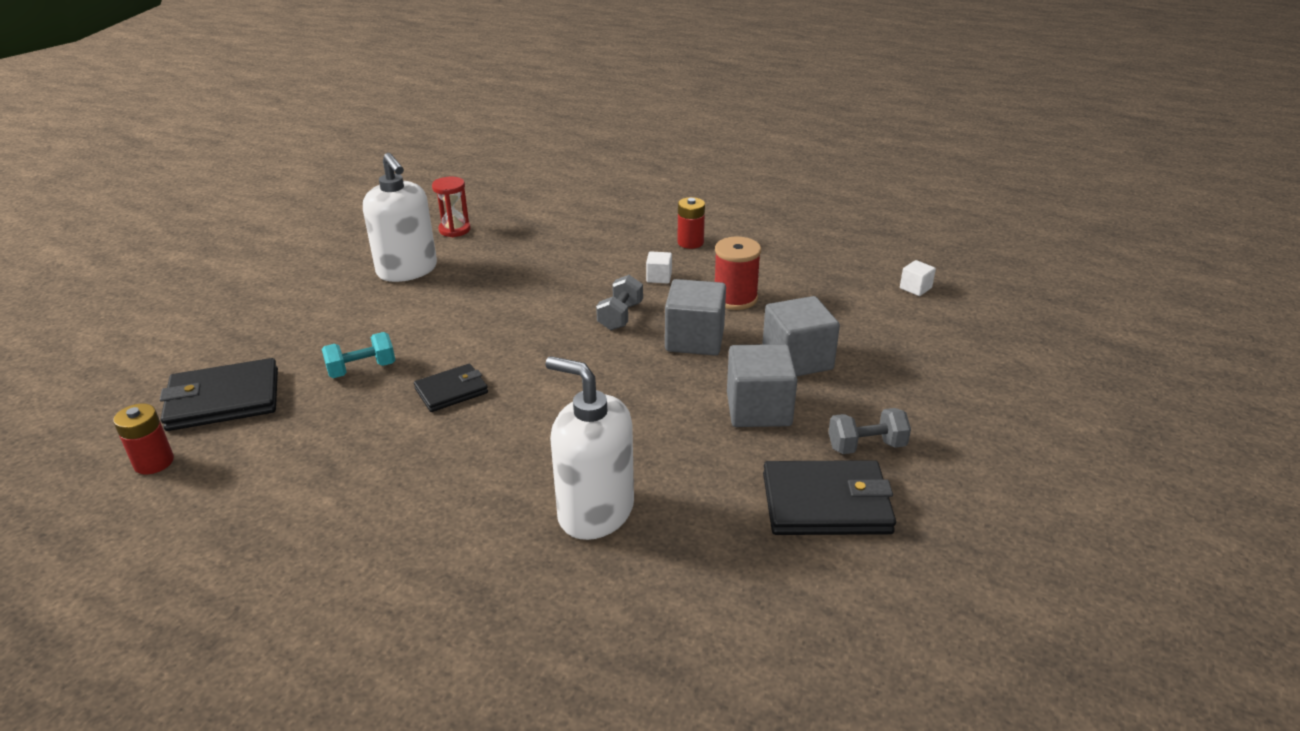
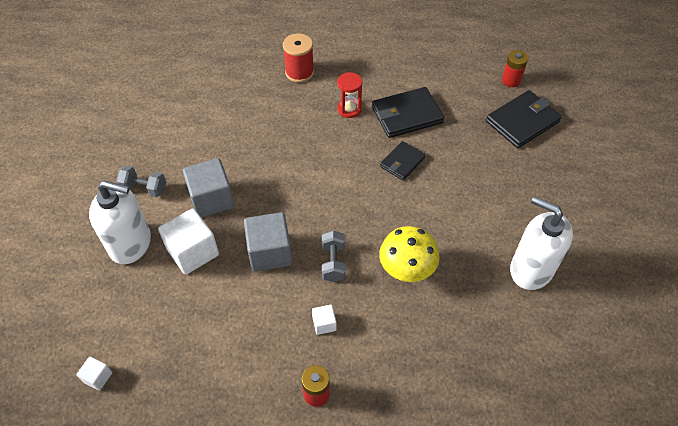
camera: 160 degrees right, 20 degrees up
turquoise dumbbell [322,332,395,378] -> none
red hourglass [432,177,471,237] -> red hourglass moved to [337,72,362,118]
white soap dispenser [546,356,634,540] -> white soap dispenser moved to [89,180,151,264]
red spool [715,237,761,310] -> red spool moved to [283,34,314,83]
grey cube [762,296,840,376] -> white cube [158,208,219,275]
black wallet [763,460,896,535] -> black wallet moved to [372,87,444,138]
grey dumbbell [828,408,911,454] -> grey dumbbell turned 45 degrees clockwise [116,166,166,197]
none -> yellow mushroom [379,226,440,282]

